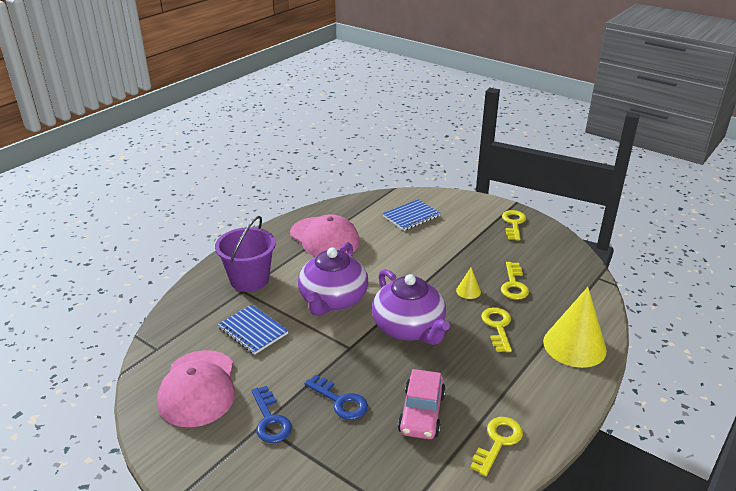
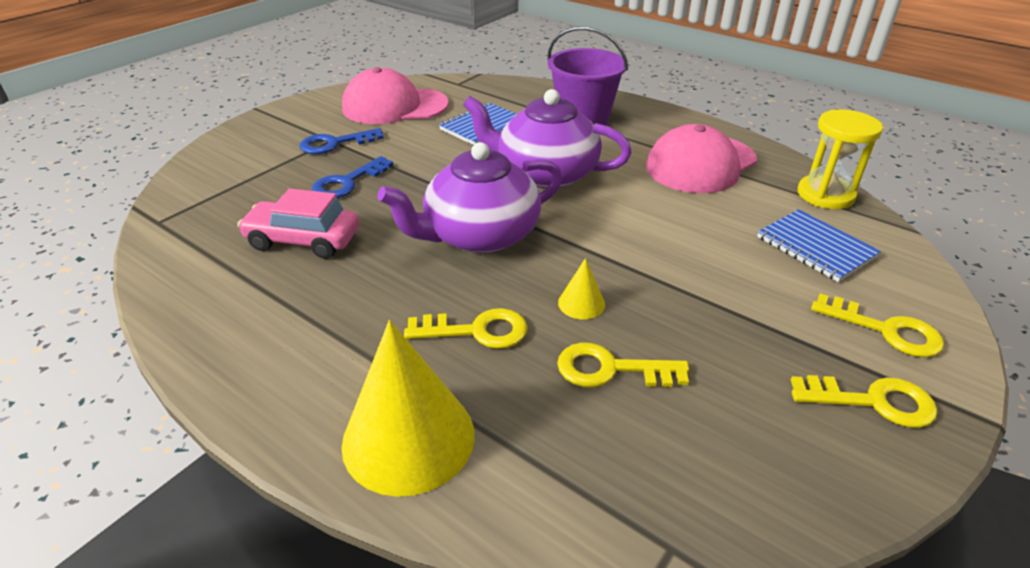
camera: 90 degrees right, 5 degrees up
yellow key [470,417,523,476] -> yellow key moved to [811,293,944,357]
none -> yellow hourglass [798,110,883,209]

